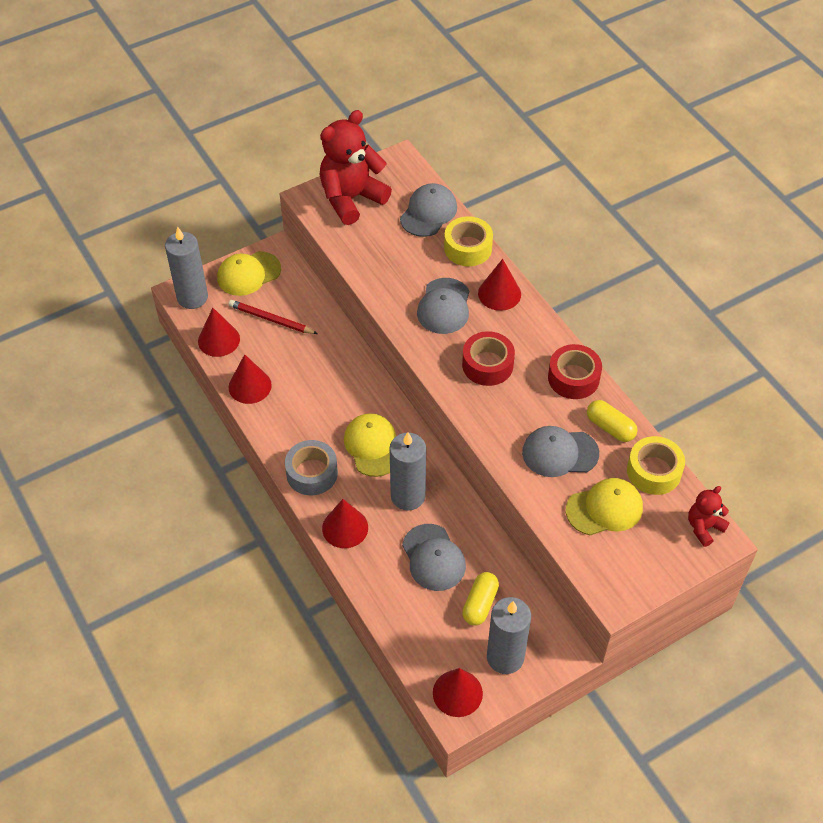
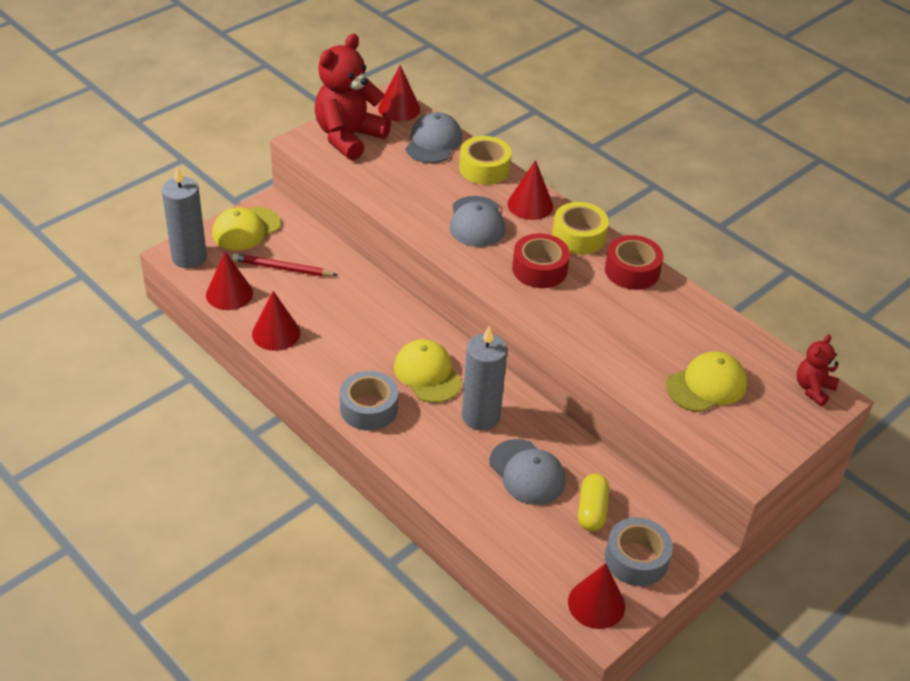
camera: 15 degrees left, 10 degrees down
red cone [322,499,368,548] -> red cone moved to [378,65,420,121]
grey candle [487,597,531,674] -> grey tape [605,517,673,586]
grey cap [522,426,599,477] -> none
yellow capsule [587,400,637,442] -> none
yellow tape [627,436,685,495] -> yellow tape moved to [552,202,609,254]

